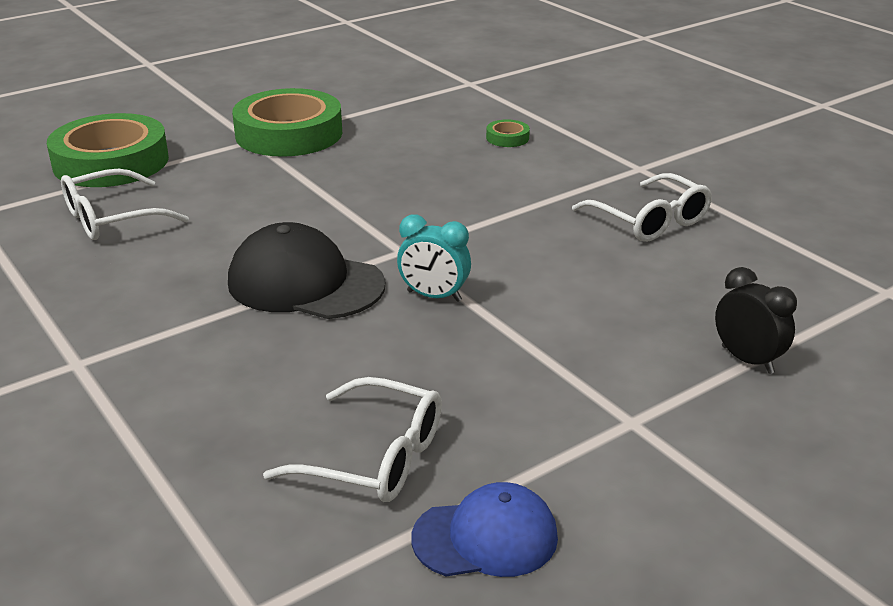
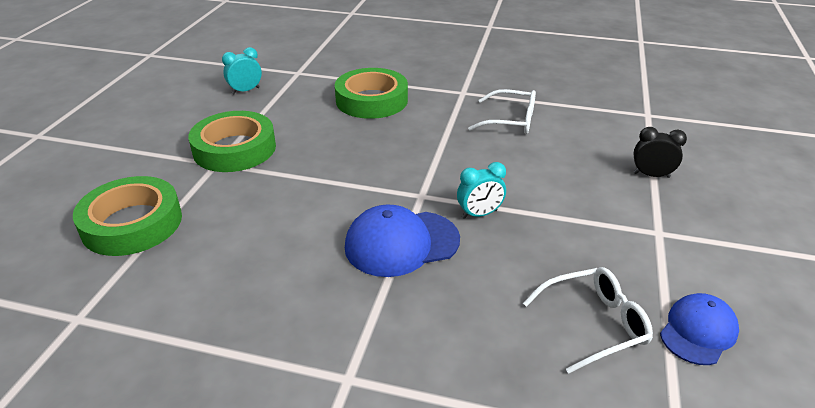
camera: 40 degrees left, 5 degrees up
white glasses [61,169,189,240] -> none
black cap [228,222,385,319] -> blue cap [345,204,460,277]
green tape [486,119,530,147] -> green tape [335,68,408,119], size x2.50
none -> turquoise clock [222,47,262,94]

